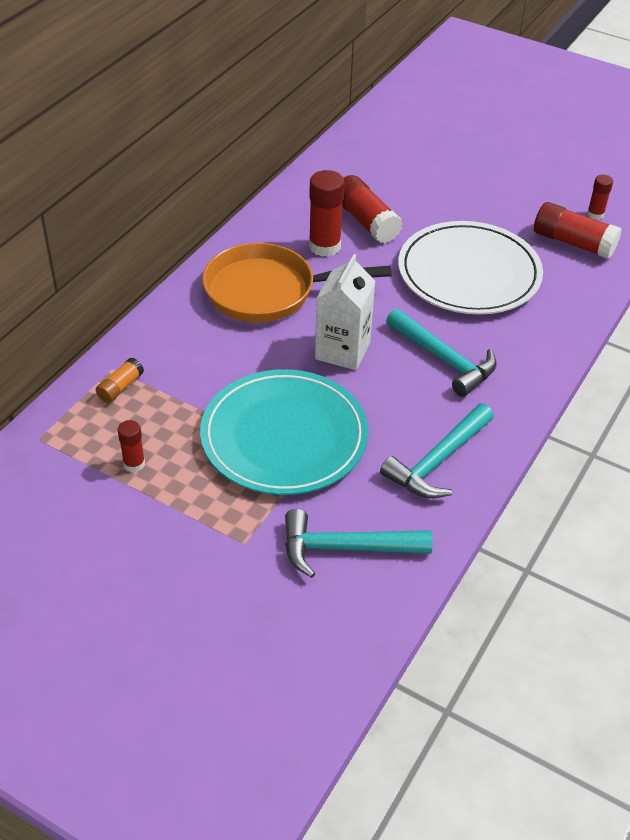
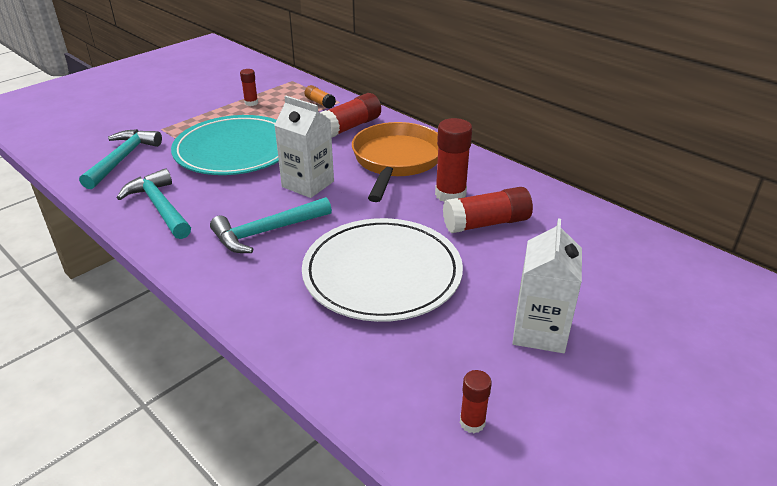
camera: 105 degrees right, 10 degrees down
red glue stick [534,202,622,259] -> red glue stick moved to [320,93,381,137]
none -> white carton [512,219,582,353]

